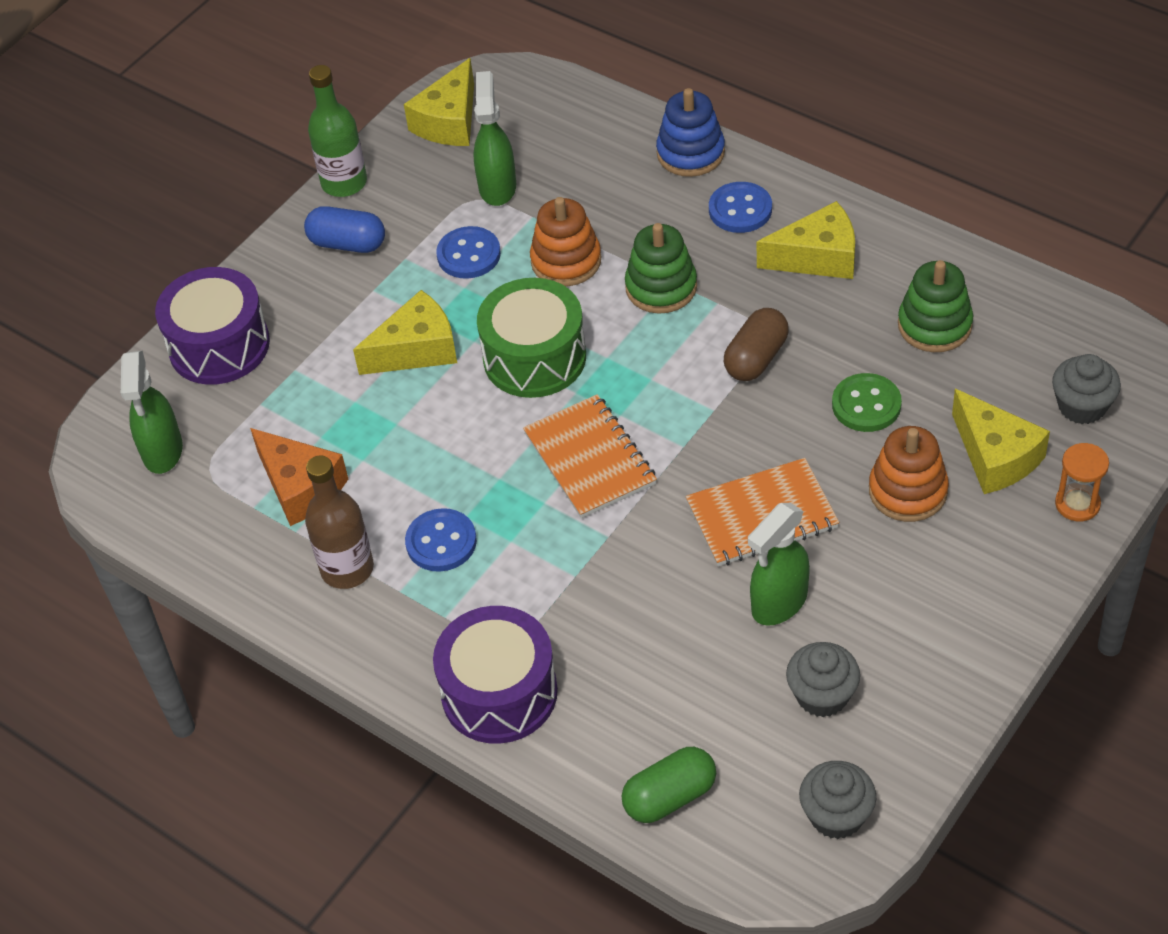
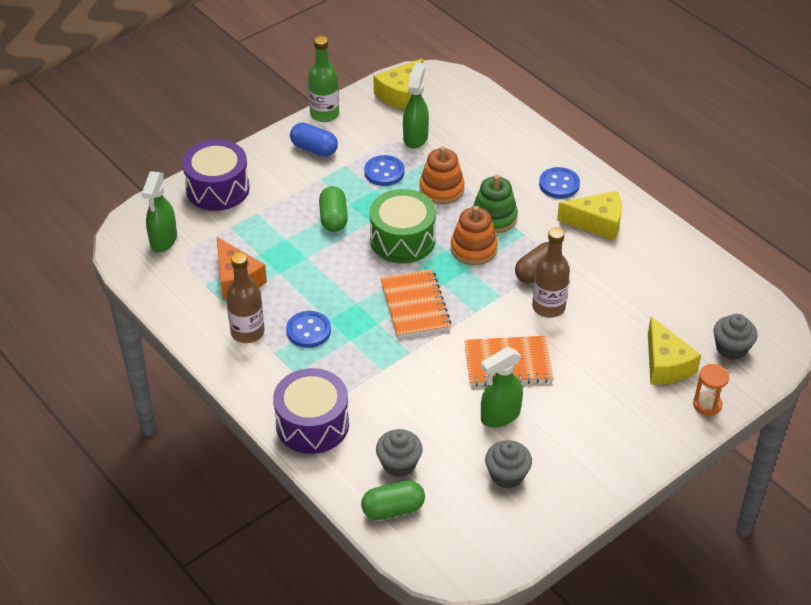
camera: 10 degrees right, 5 degrees down
yellow cheese [353,290,457,375] -> green capsule [319,186,348,232]
blue stacking toy [656,88,725,177] -> none
grey cupcake [799,761,876,839] -> grey cupcake moved to [376,429,423,477]
green button [832,373,902,432] -> none
orange stacking toy [869,426,949,522] -> orange stacking toy moved to [451,206,498,265]
green stacking toy [898,260,973,352] -> none
none -> brown bottle [532,227,570,318]

